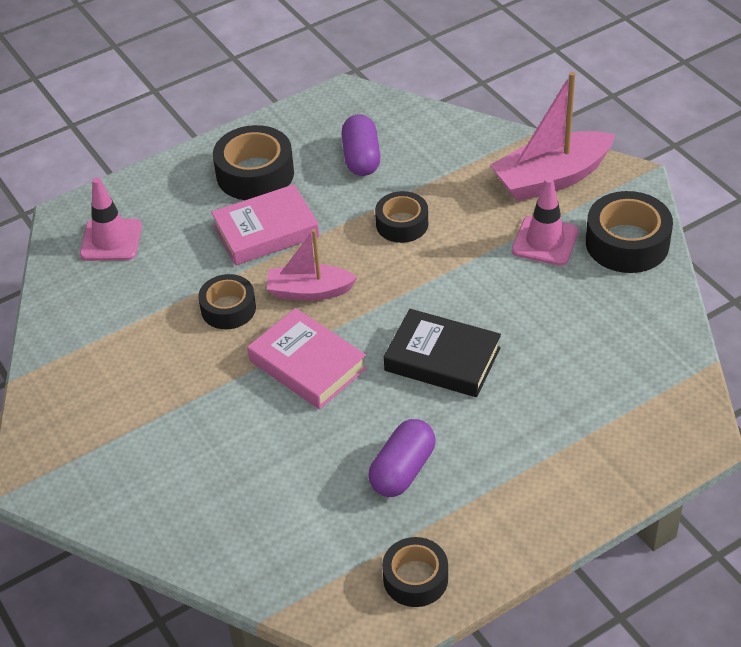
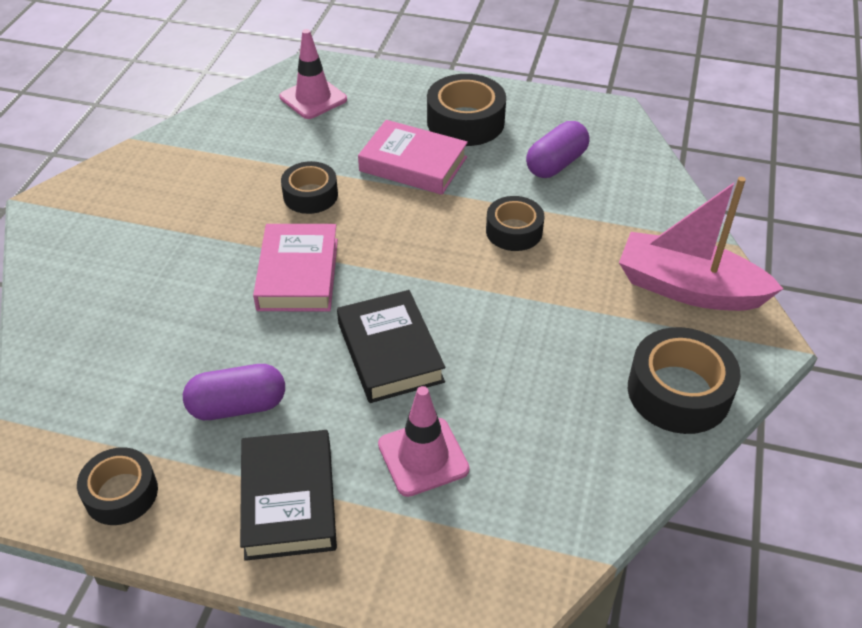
camera: 45 degrees right, 0 degrees up
pink boat [267,229,358,301] -> none
pink traffic cone [512,177,579,266] -> pink traffic cone moved to [378,386,470,497]
none -> black book [240,430,337,561]

